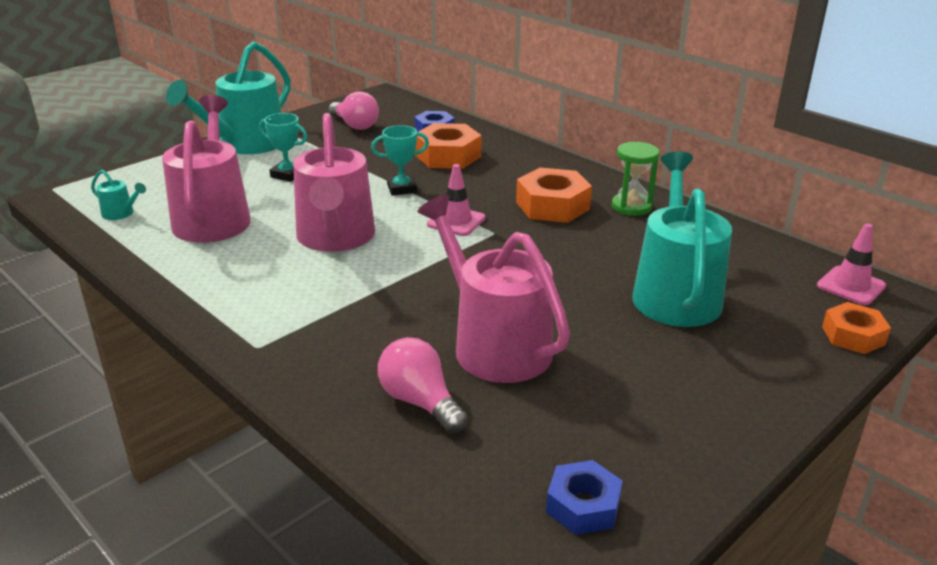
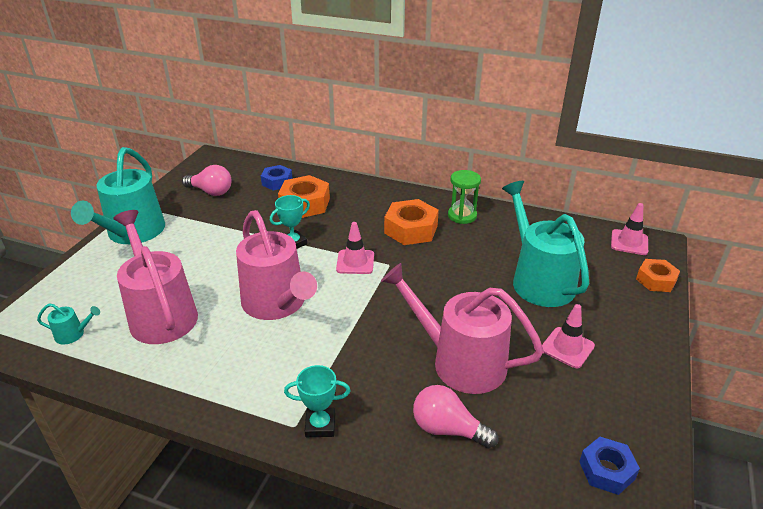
camera: 25 degrees left, 5 degrees up
turquoise trophy [259,113,307,182] -> turquoise trophy moved to [284,365,351,437]
none -> pink traffic cone [542,304,595,368]

